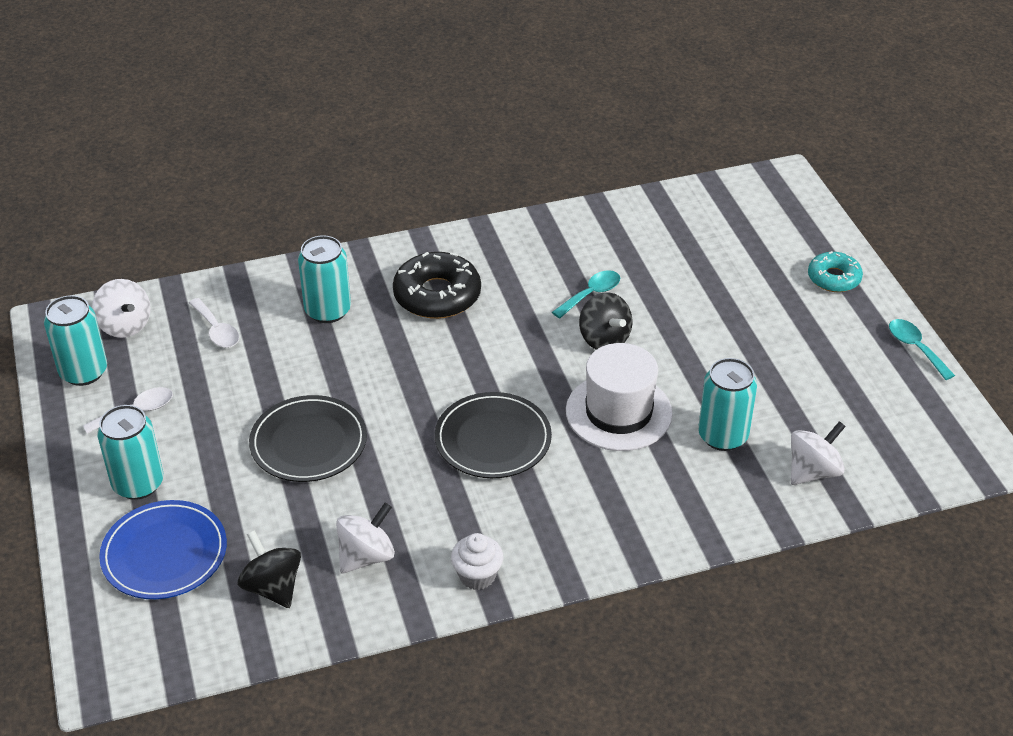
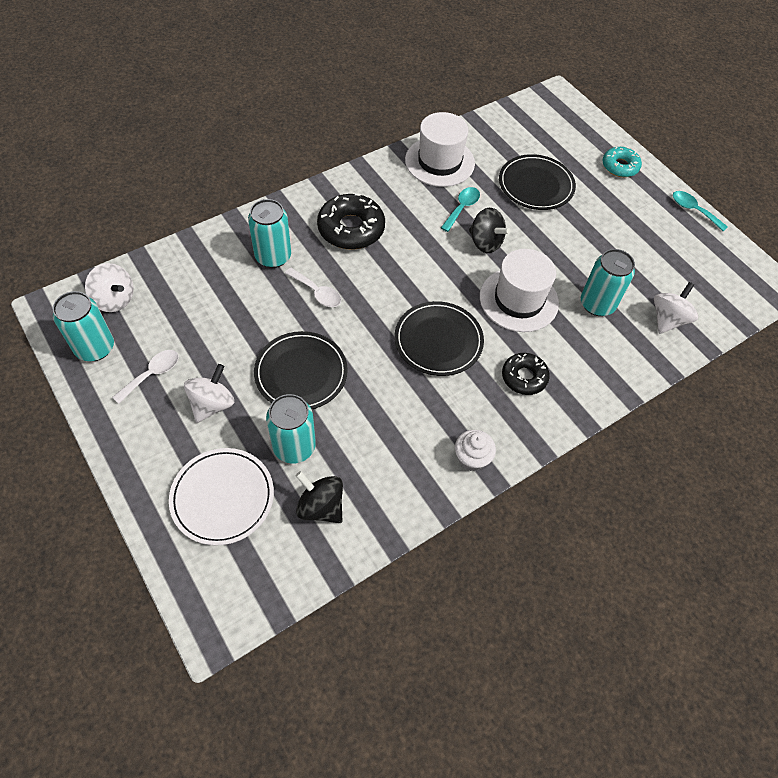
camera: 20 degrees left, 15 degrees up
turquoise can [97,405,164,500] -> turquoise can moved to [266,394,316,464]
blue plate [99,500,227,599] -> white plate [169,448,274,546]
white spoon [189,298,239,348] -> white spoon moved to [285,268,341,307]
white spinning top [336,503,395,574] -> white spinning top moved to [184,364,234,423]
none -> white hat [405,112,475,187]
none -> black plate [499,154,576,210]
none -> black donut [502,353,550,395]

